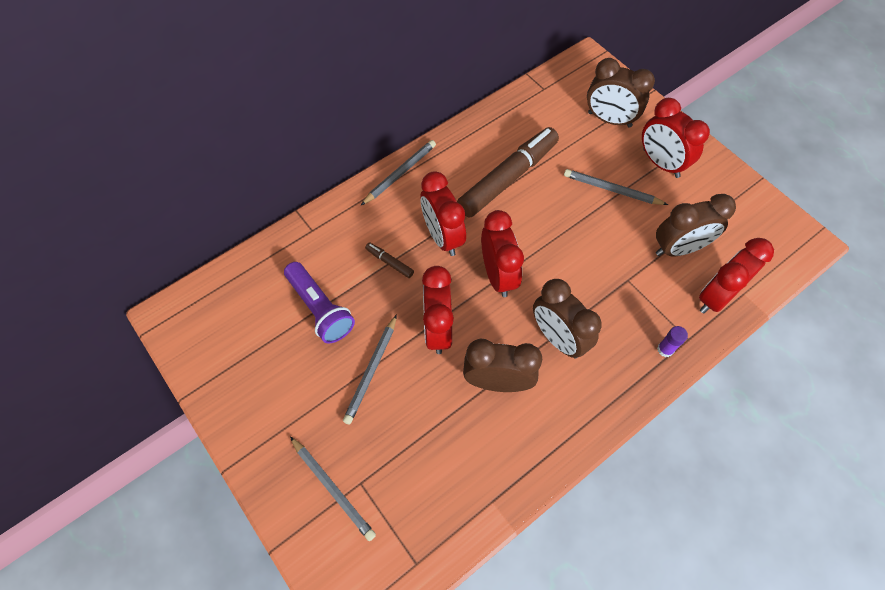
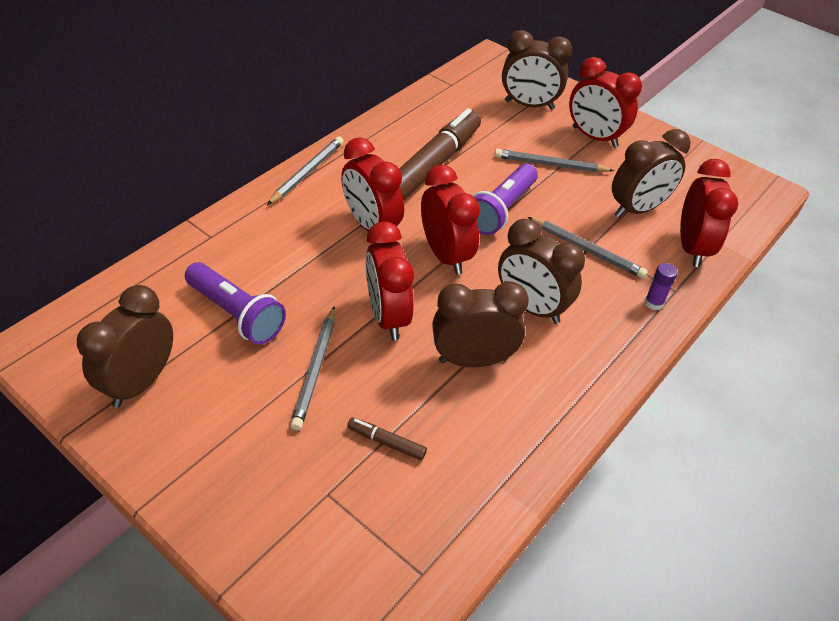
camera: 15 degrees left, 15 degrees down
grey pencil [290,436,376,541] -> grey pencil moved to [528,217,648,279]
brown marker [365,243,414,278] -> brown marker moved to [347,418,427,460]
red clock [699,238,774,313] -> red clock turned 150 degrees clockwise [680,159,738,267]
none -> brown clock [77,285,173,408]
none -> purple flashlight [473,164,538,235]

